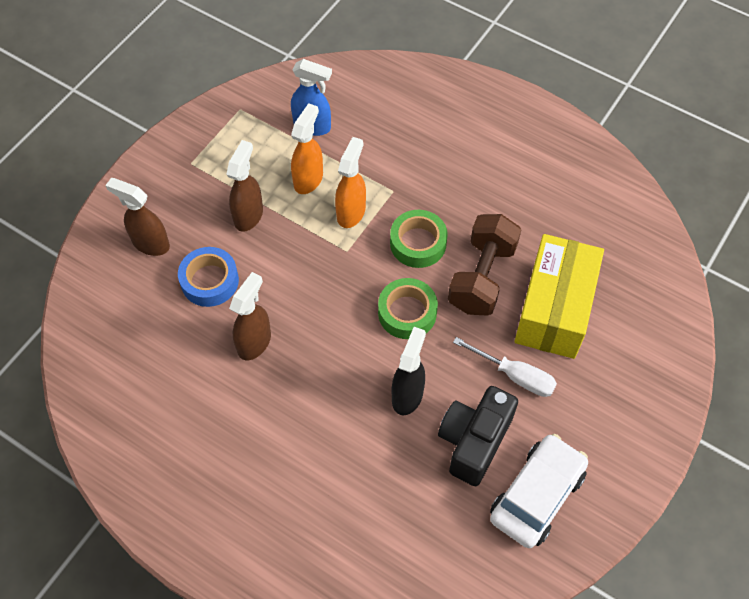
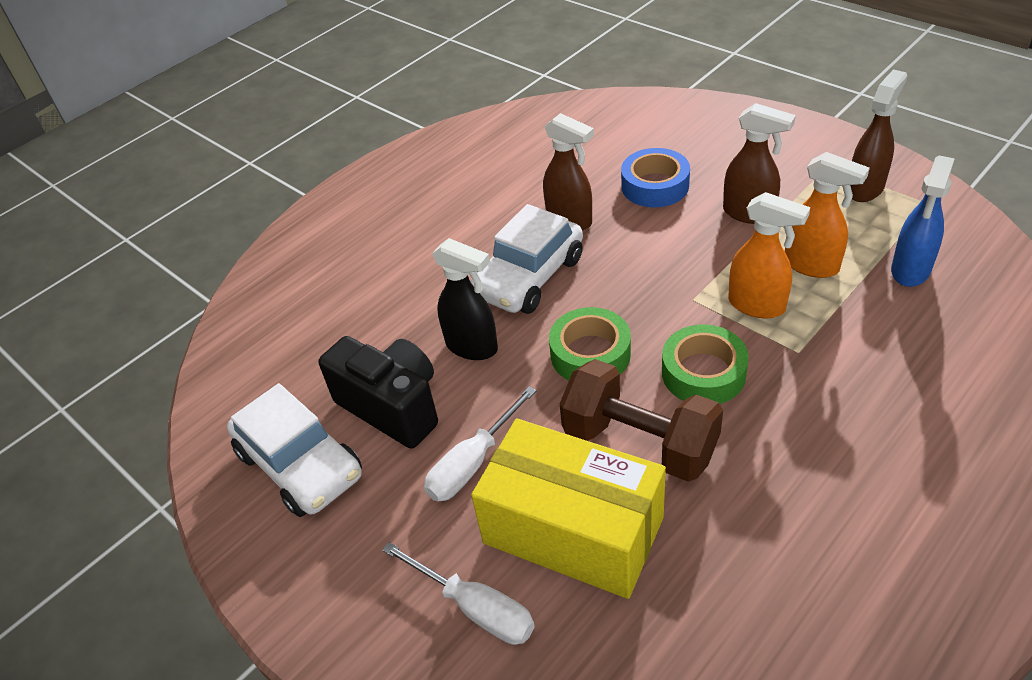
camera: 105 degrees right, 15 degrees down
brown spray bottle [105,178,170,256] -> brown spray bottle moved to [850,69,907,202]
none -> white screwdriver [382,542,535,645]
none -> white car [470,204,583,314]

